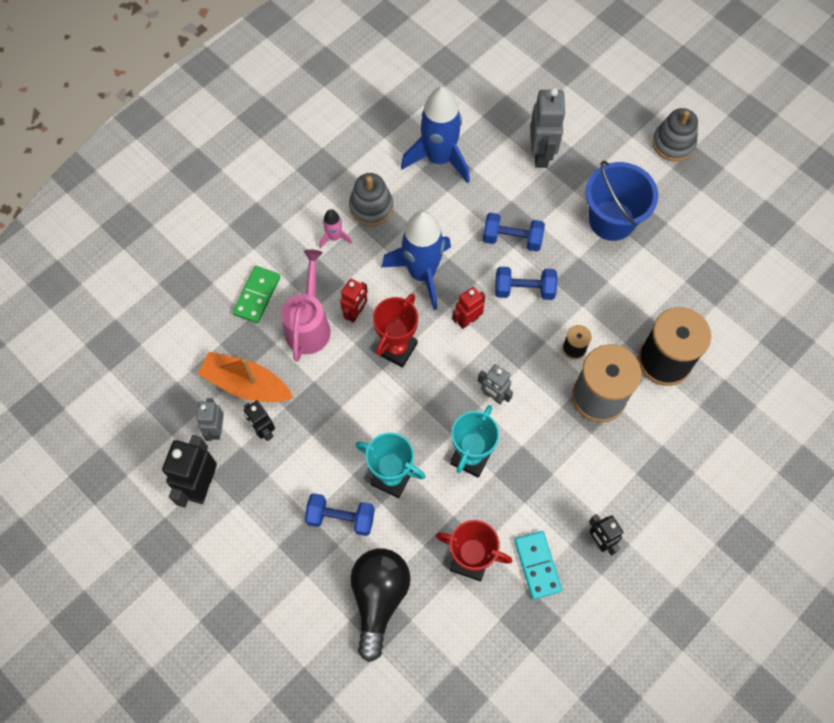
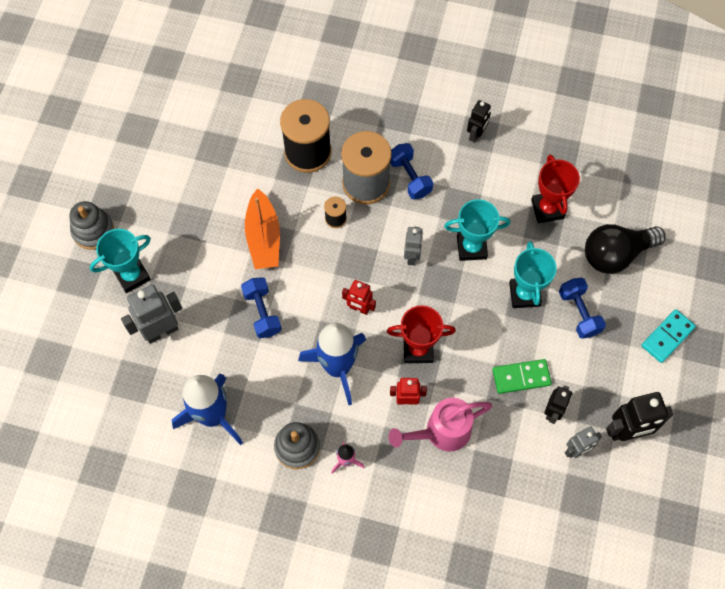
camera: 120 degrees left, 0 degrees up
orange boat [197,352,293,402] -> orange boat moved to [245,188,280,269]
green domino [232,266,280,323] -> green domino moved to [493,359,552,394]
blue dumbbell [495,267,558,300] -> blue dumbbell moved to [390,143,433,199]
turquoise domino [514,531,562,599] -> turquoise domino moved to [641,309,696,363]
blue bucket [585,161,658,241] -> none
none -> turquoise trophy [90,229,151,293]

